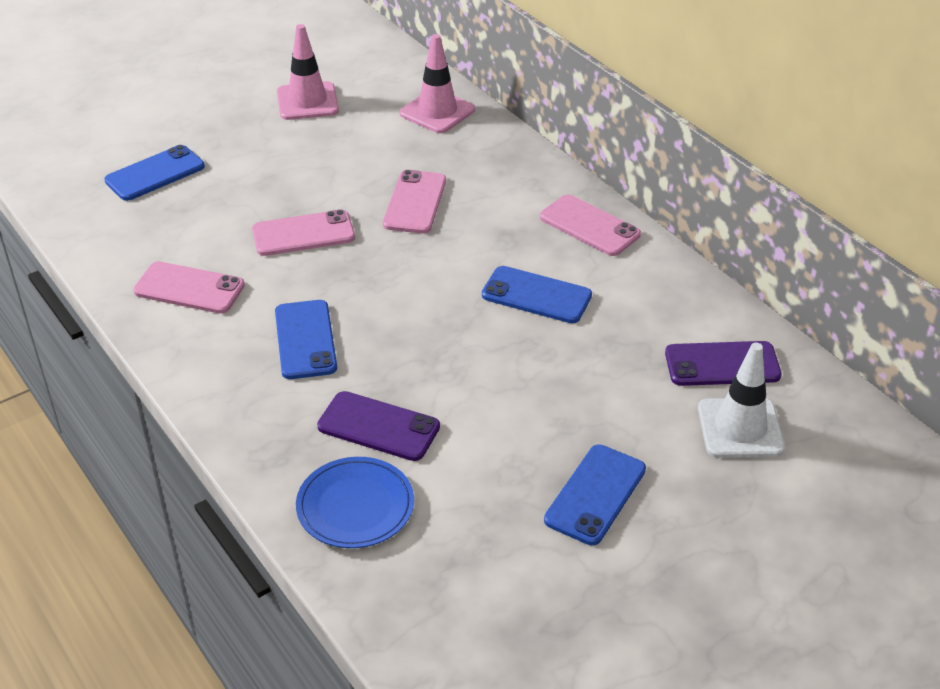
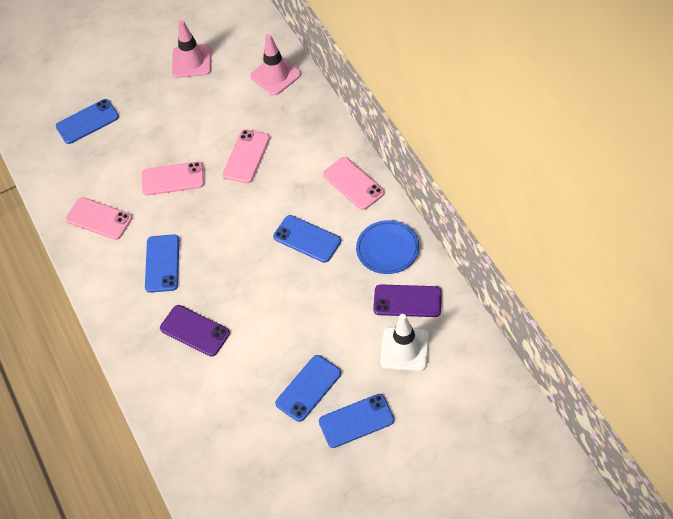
camera: 15 degrees right, 15 degrees up
blue plate [296,457,414,548] -> blue plate moved to [356,220,419,274]
none -> blue phone [319,394,394,448]

